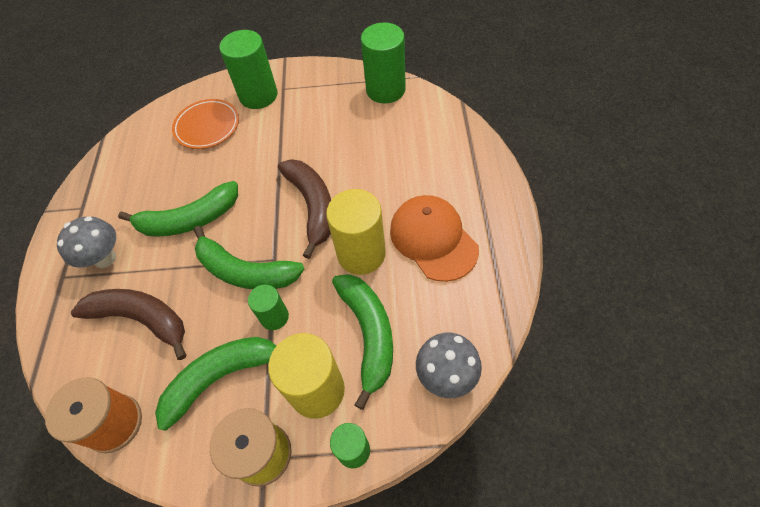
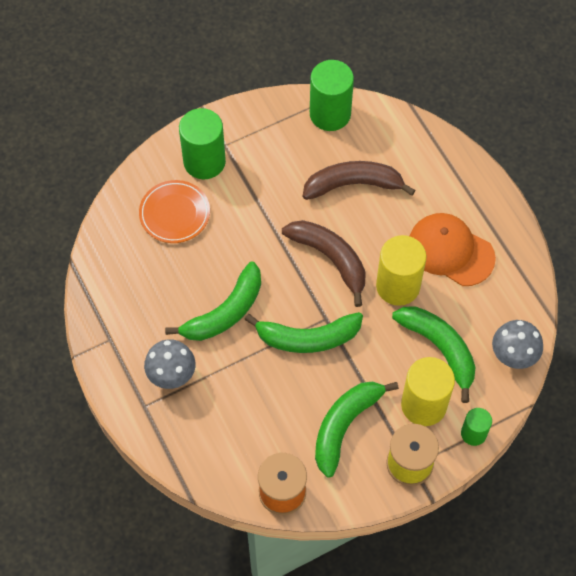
camera: 30 degrees left, 5 degrees up
brown banana [71,289,186,360] -> brown banana moved to [303,161,416,200]
green cylinder [248,285,289,330] -> none

